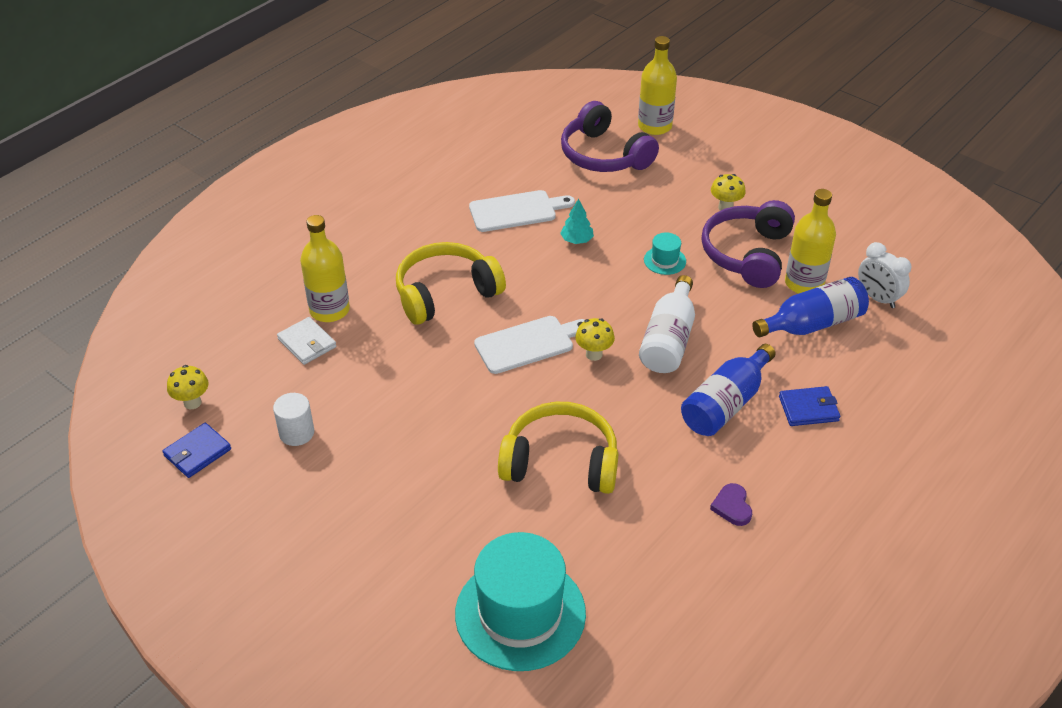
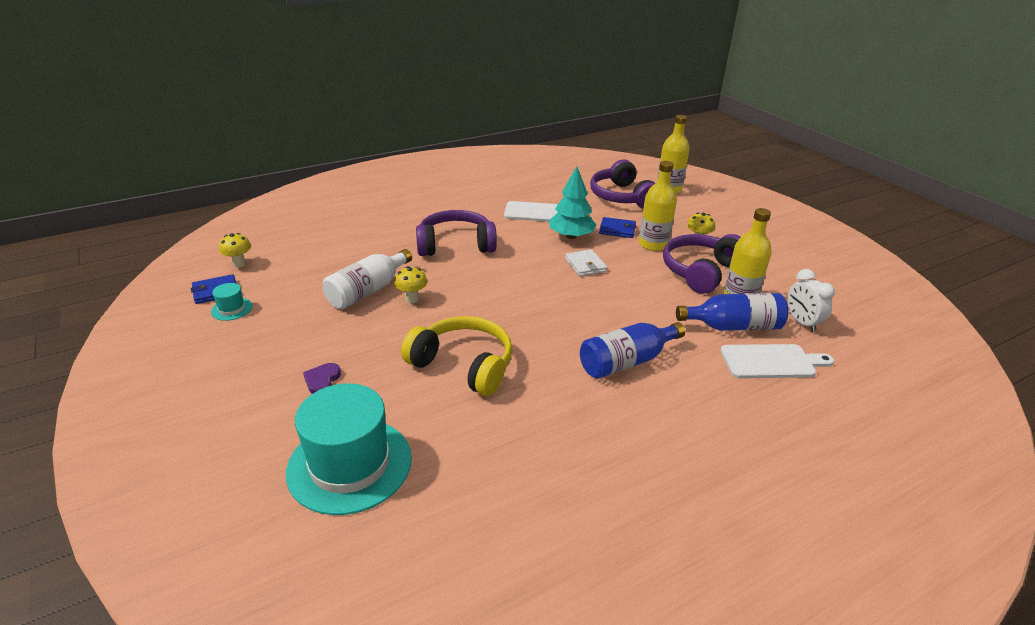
camera: 20 degrees right, 10 degrees down
white cylinder [273,393,314,446] -> none
white wallet [277,317,336,365] -> white wallet moved to [565,249,607,276]
yellow bottle [300,215,350,322] -> yellow bottle moved to [639,161,677,251]
yellow headphones [396,242,506,325] -> purple headphones [416,210,497,256]
white cutting board [474,316,585,374] -> white cutting board moved to [720,344,834,378]
turquoise tree [560,199,594,244] -> turquoise tree [549,166,596,239], size x1.82
yellow mushroom [575,318,615,361] -> yellow mushroom moved to [394,266,427,303]
white bottle [639,275,695,373] -> white bottle moved to [323,249,412,309]
turquoise hat [644,233,686,275] -> turquoise hat moved to [211,283,253,321]
purple heart [710,483,752,526] -> purple heart moved to [303,363,341,394]
blue wallet [779,386,840,426] -> blue wallet moved to [599,217,636,238]

